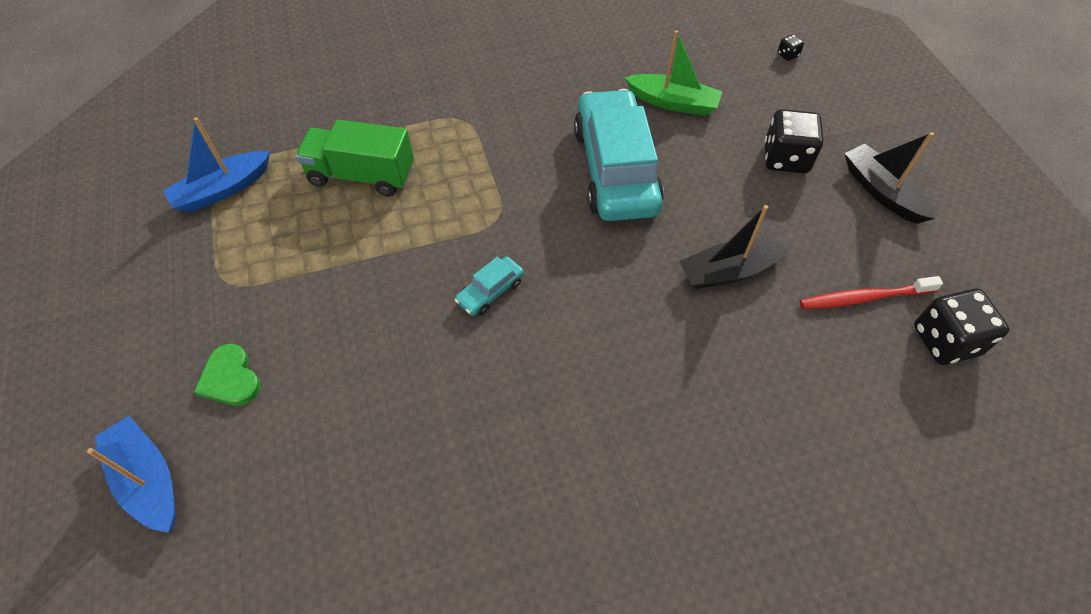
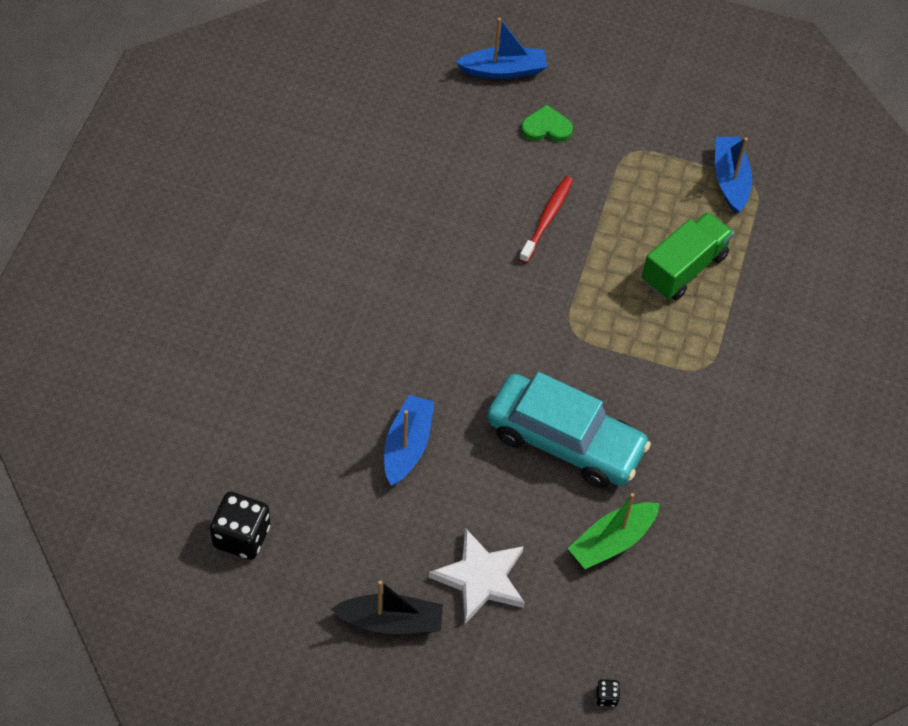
camera: 120 degrees right, 0 degrees up
turquoise car [455,257,524,316] -> none
black boat [679,205,791,289] -> blue boat [384,395,434,486]
black dice [765,109,823,173] -> white star [429,528,525,624]
red toothbrush [800,276,943,310] -> red toothbrush moved to [519,176,573,263]

